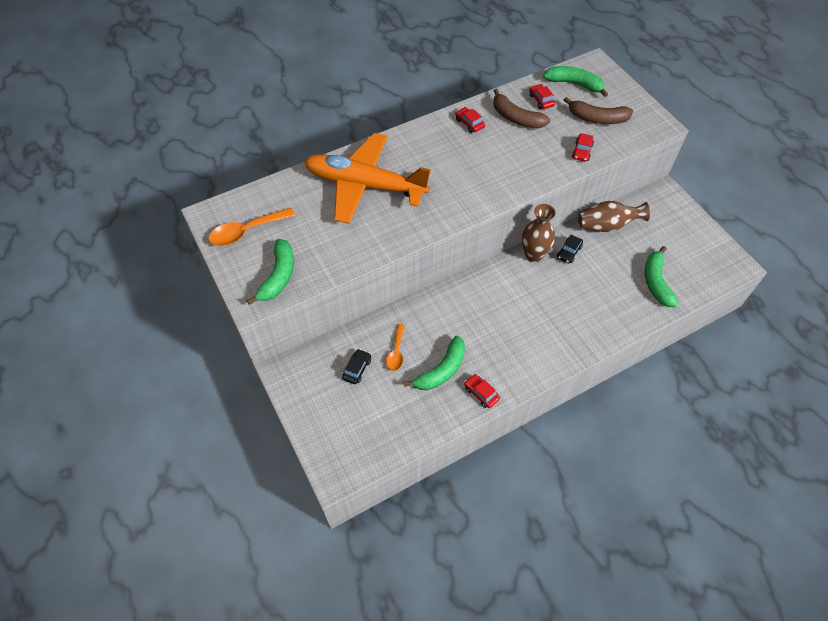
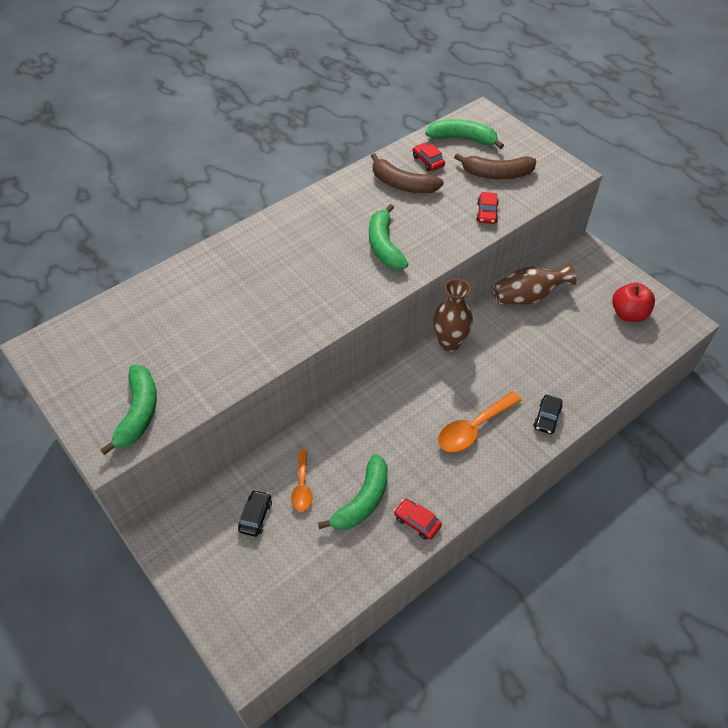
camera: 10 degrees left, 5 degrees down
orange spoon [208,208,295,246] -> orange spoon moved to [438,391,522,452]
orange plane [304,133,431,224] -> none
red car [455,107,485,133] -> none
black car [557,235,583,263] -> black car moved to [533,395,563,434]
green banana [645,246,679,307] -> green banana moved to [369,204,408,270]
none -> red apple [612,283,655,322]

